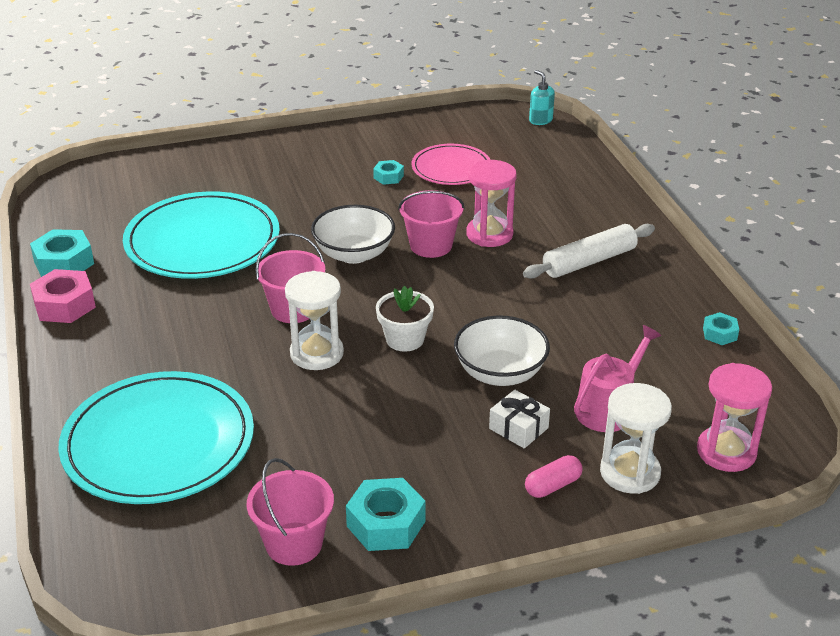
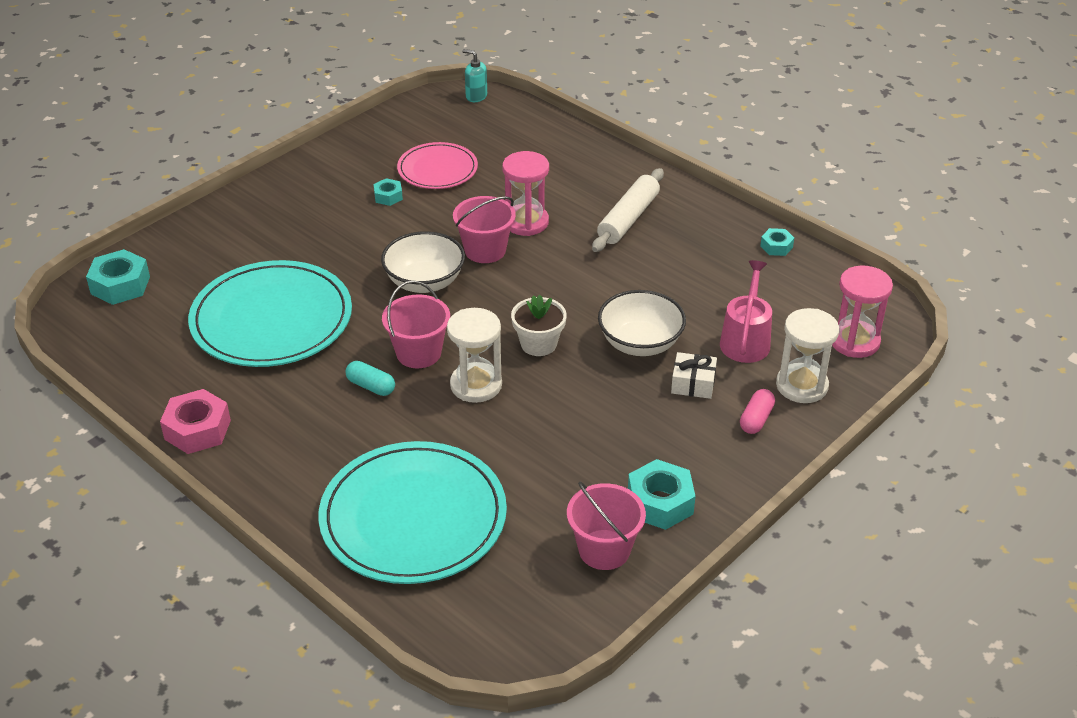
camera: 30 degrees left, 5 degrees up
turquoise nut [30,229,94,277] -> turquoise nut moved to [86,249,150,305]
none -> turquoise capsule [345,361,395,396]

